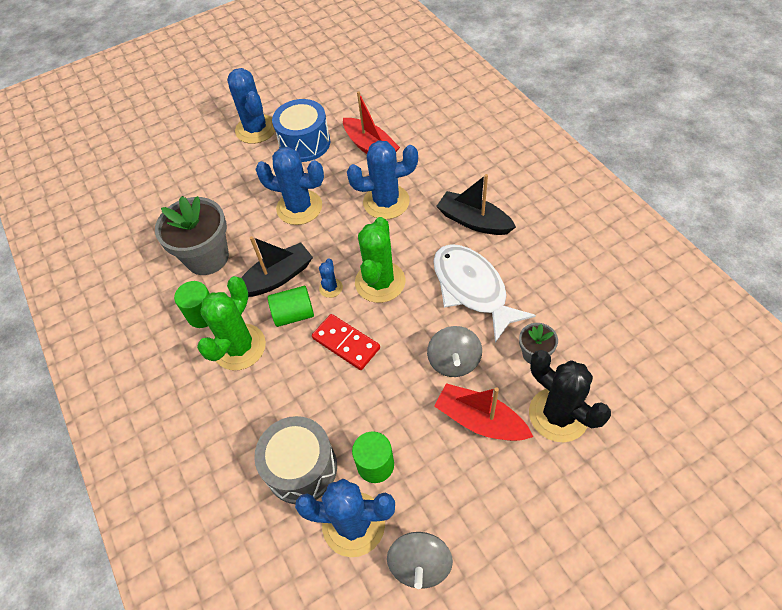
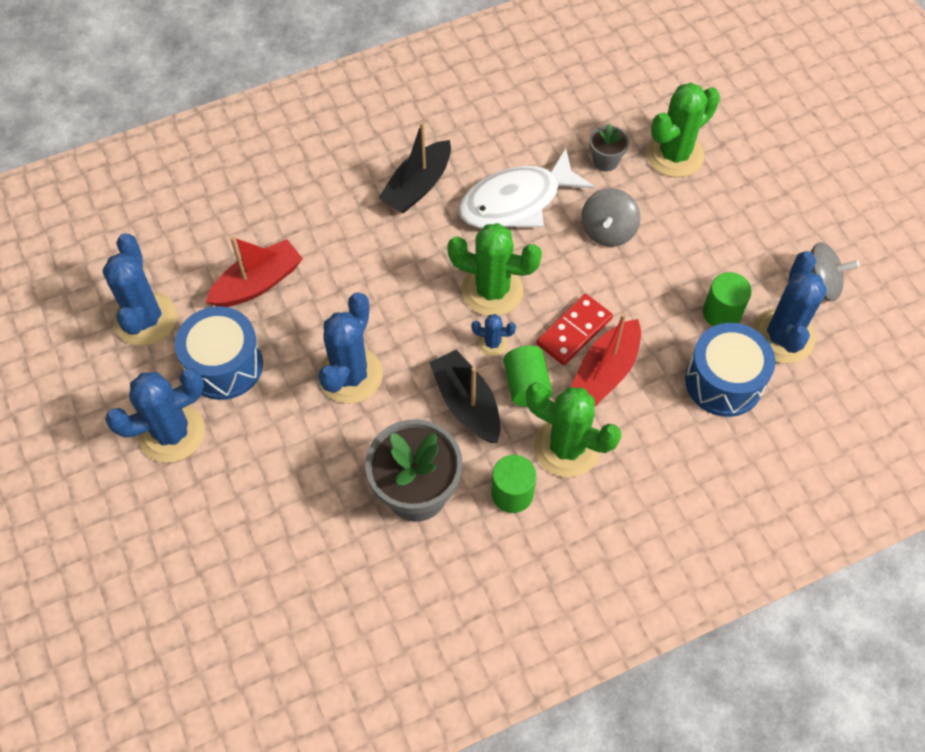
camera: 90 degrees left, 5 degrees up
grey drum [254,416,337,504] -> blue drum [685,323,775,417]
blue cactus [347,140,418,219] -> blue cactus moved to [103,233,177,346]
grey spinning top [427,326,482,377] -> grey spinning top turned 105 degrees clockwise [581,188,641,247]
red boat [434,383,533,441] -> red boat moved to [571,314,641,406]
black cactus [529,350,611,442] -> green cactus [646,83,720,177]

